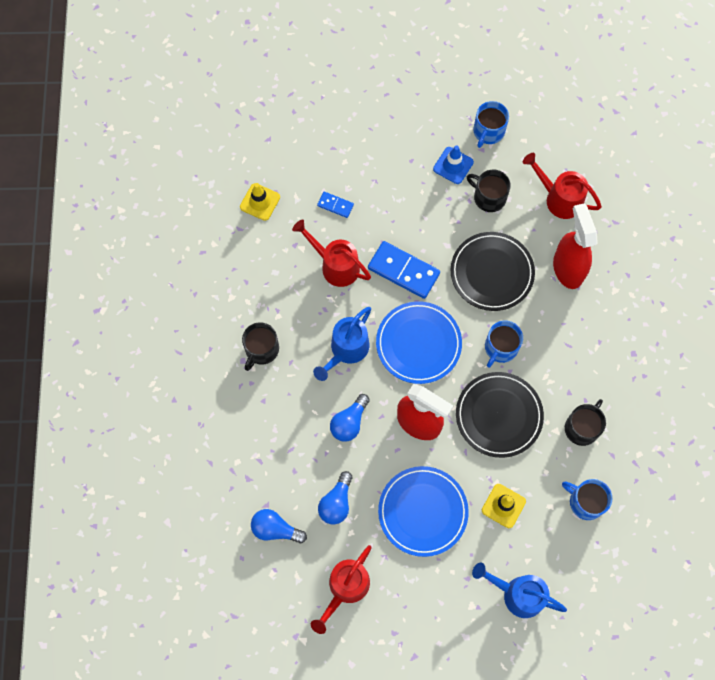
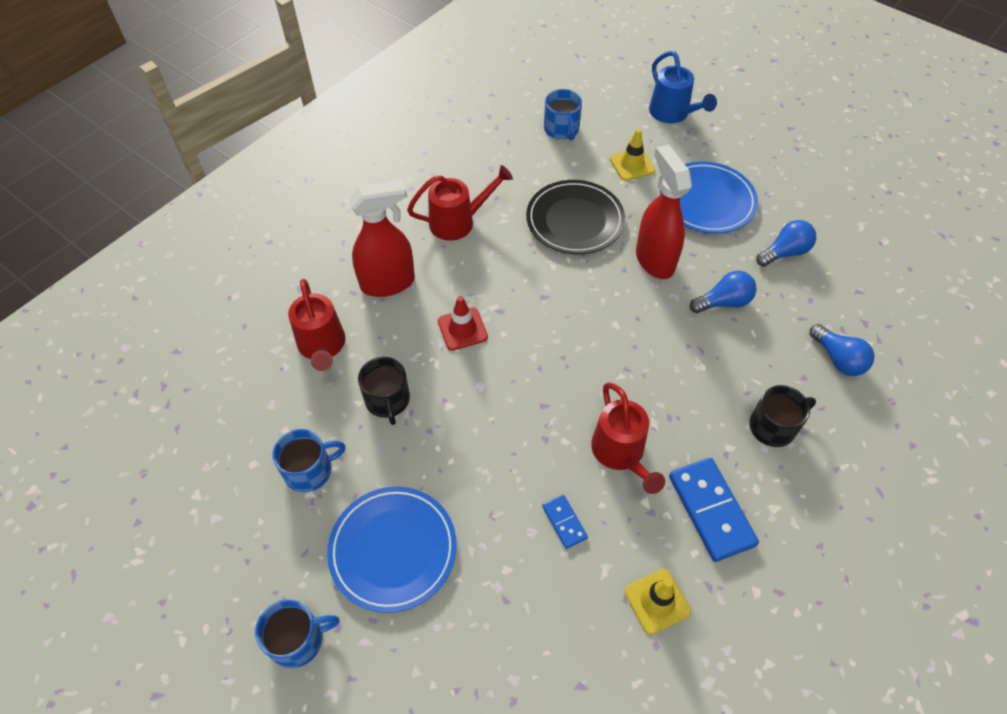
camera: 140 degrees left, 15 degrees down
blue light bulb [251,509,307,543] -> blue light bulb moved to [810,324,874,376]
red watering can [311,545,372,634] -> red watering can moved to [407,165,513,241]
blue watering can [313,307,371,381] -> none
blue domino [368,241,440,299] -> blue domino moved to [669,458,759,562]
blue plate [376,301,462,384] -> blue plate moved to [327,486,457,613]
blue traffic cone [433,146,474,184] -> none
black plate [450,232,535,311] -> red traffic cone [438,296,488,351]
blue mug [485,321,523,368] -> blue mug moved to [255,599,339,668]
red spray bottle [553,203,598,289] -> red spray bottle turned 135 degrees counterclockwise [348,179,415,297]
black mug [565,399,606,446] -> none

